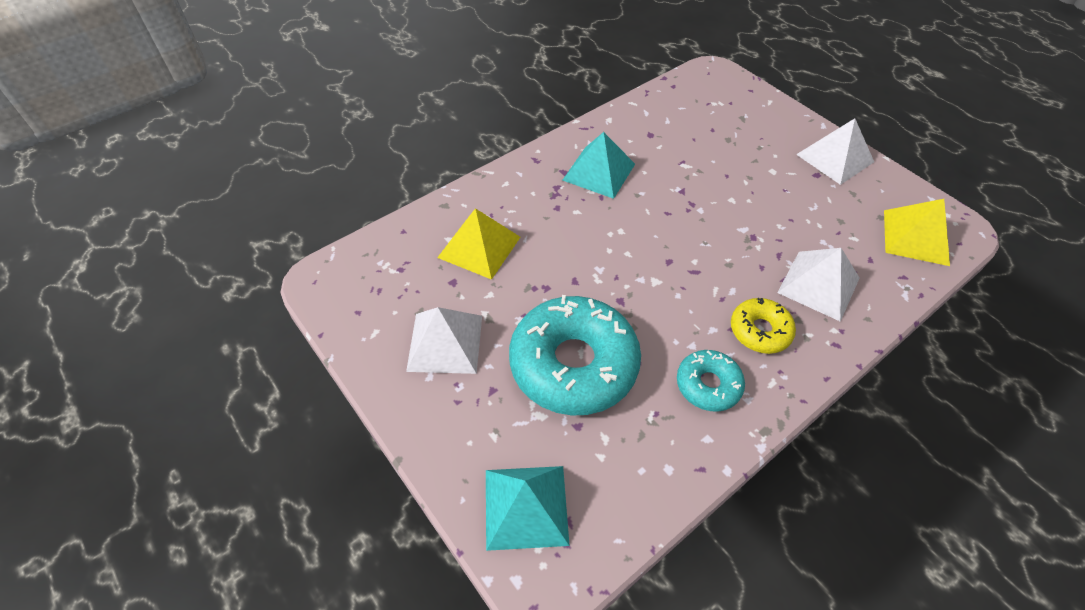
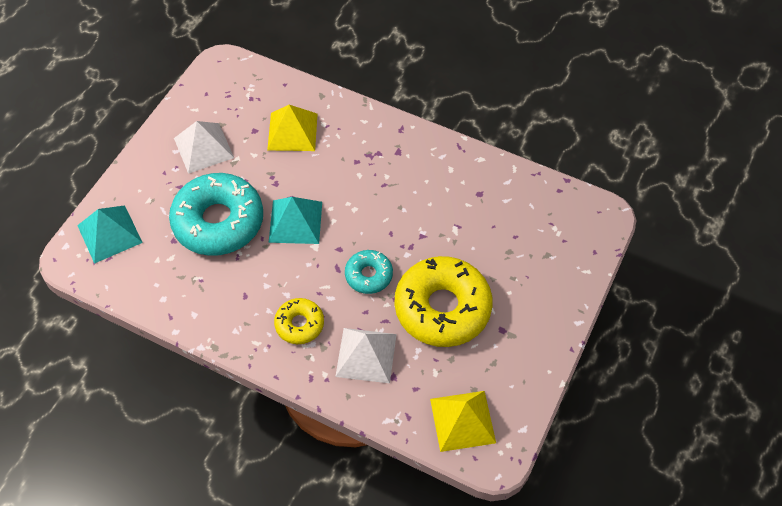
camera: 65 degrees right, 5 degrees up
turquoise pyramid [563,132,635,199] -> turquoise pyramid moved to [268,197,322,244]
turquoise donut [677,350,745,412] -> turquoise donut moved to [345,250,393,294]
white pyramid [796,118,874,185] -> none
none -> yellow donut [395,256,493,347]

